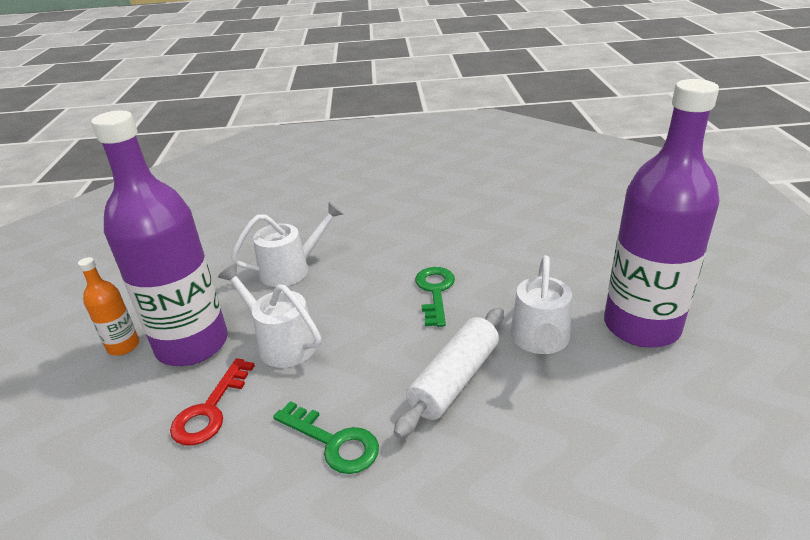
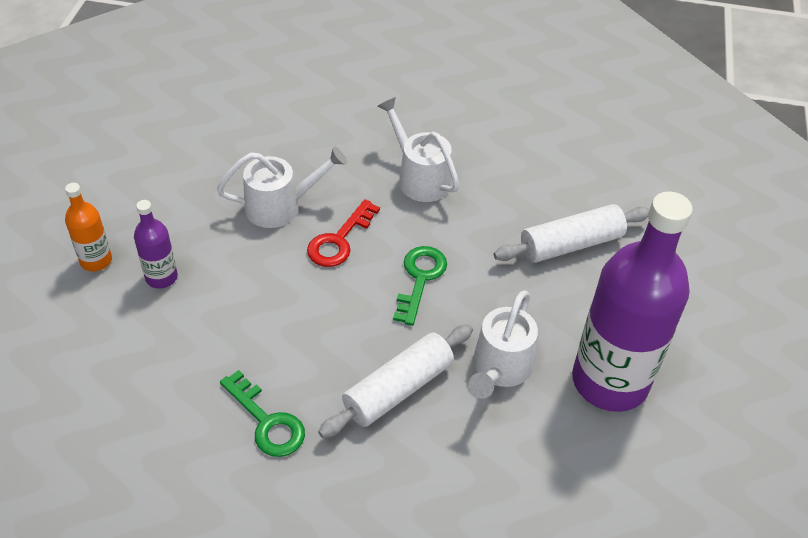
camera: 10 degrees right, 15 degrees up
purple bottle [91,111,228,366] -> purple bottle [134,200,178,289], size x0.44
red key [170,358,255,446] -> red key moved to [307,199,380,267]
white watering can [218,264,321,368] -> white watering can moved to [378,97,459,202]
none -> white rolling pin [494,204,650,263]

